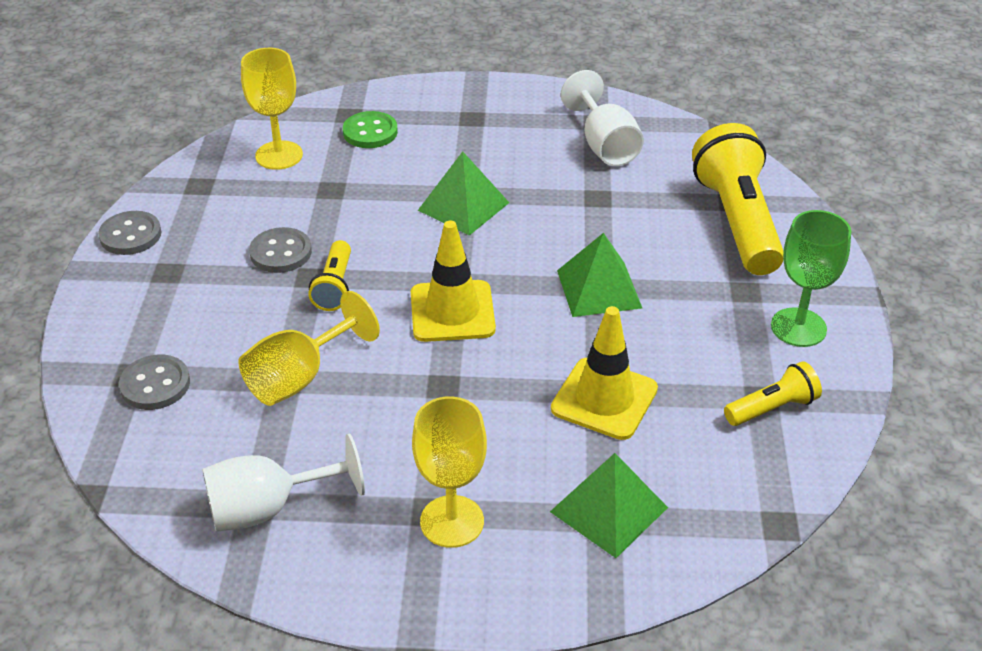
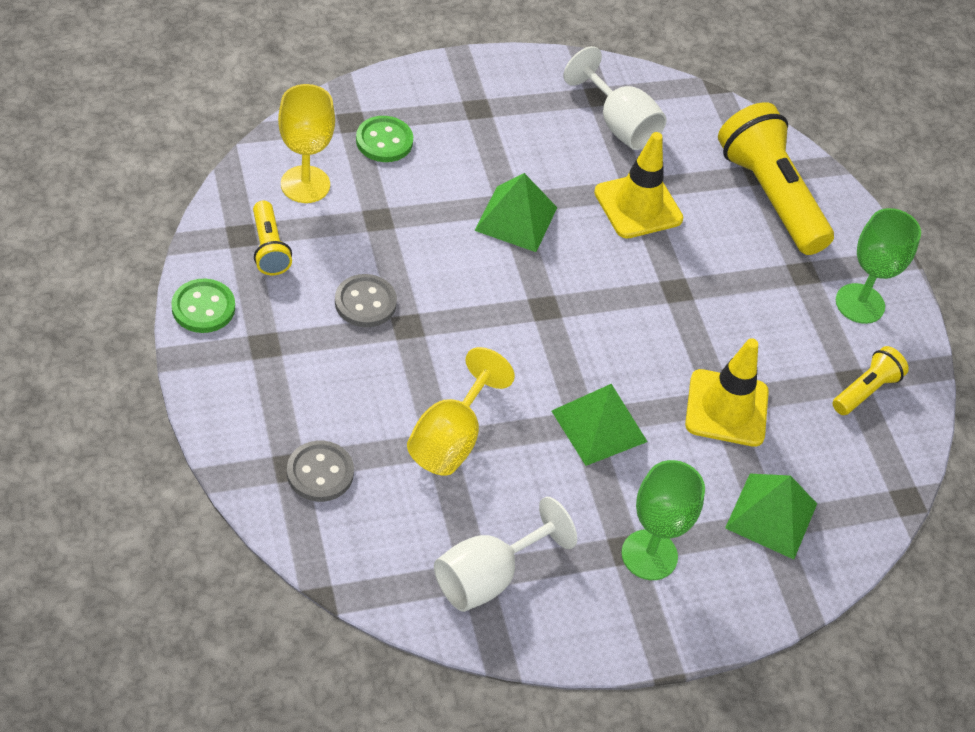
camera: 25 degrees left, 10 degrees up
grey button [98,211,161,255] -> green button [171,279,235,333]
yellow flashlight [308,240,351,311] -> yellow flashlight moved to [253,201,292,275]
yellow traffic cone [411,221,496,342] -> yellow traffic cone moved to [594,132,683,239]
yellow goblet [412,397,487,548] -> green goblet [621,460,705,580]
green pyramid [557,233,642,317] -> green pyramid moved to [552,384,648,466]

